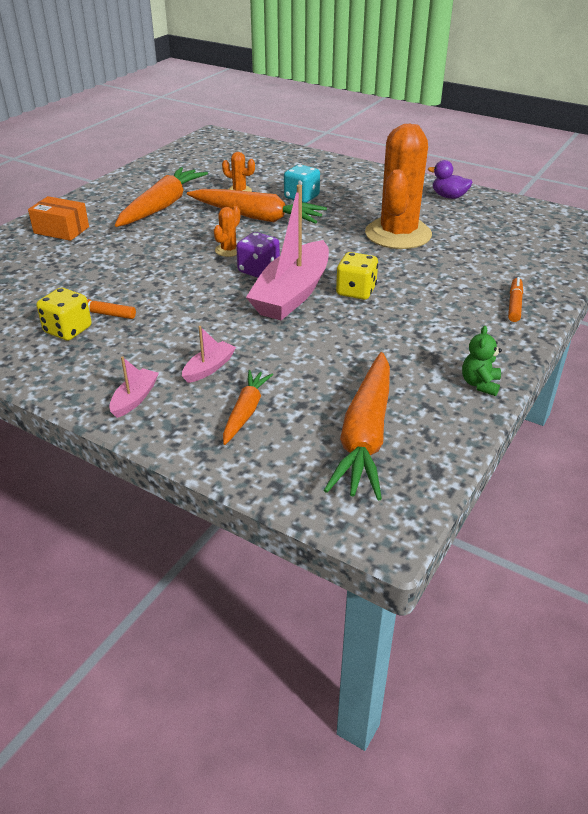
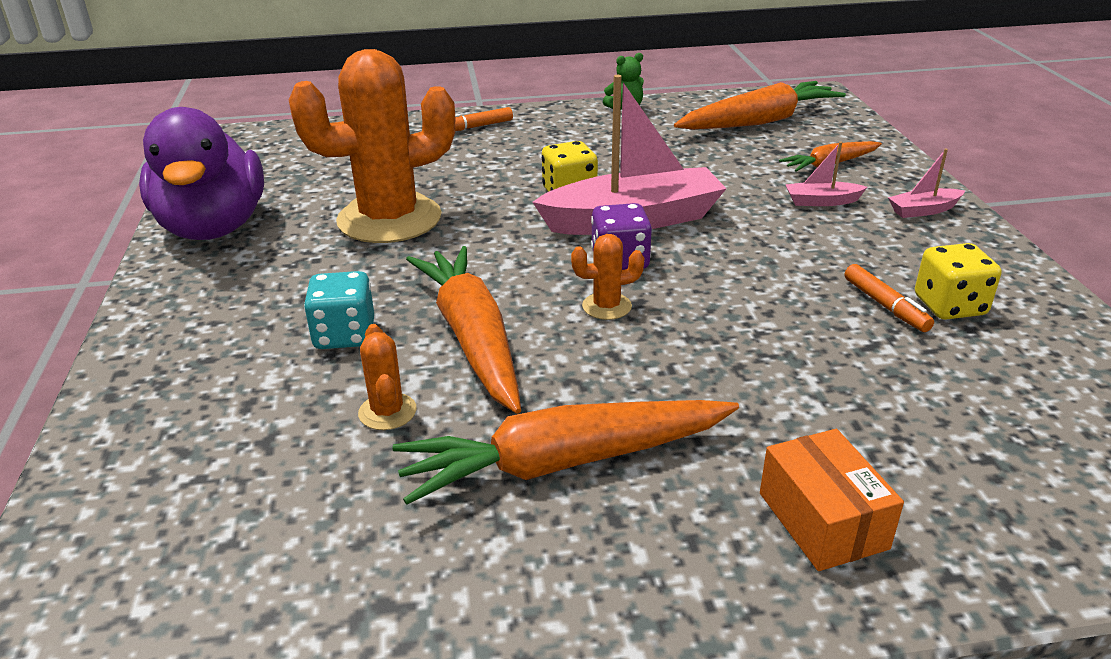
camera: 130 degrees left, 5 degrees down
purple duck [428,160,473,199] -> purple duck [139,107,264,240], size x2.24

